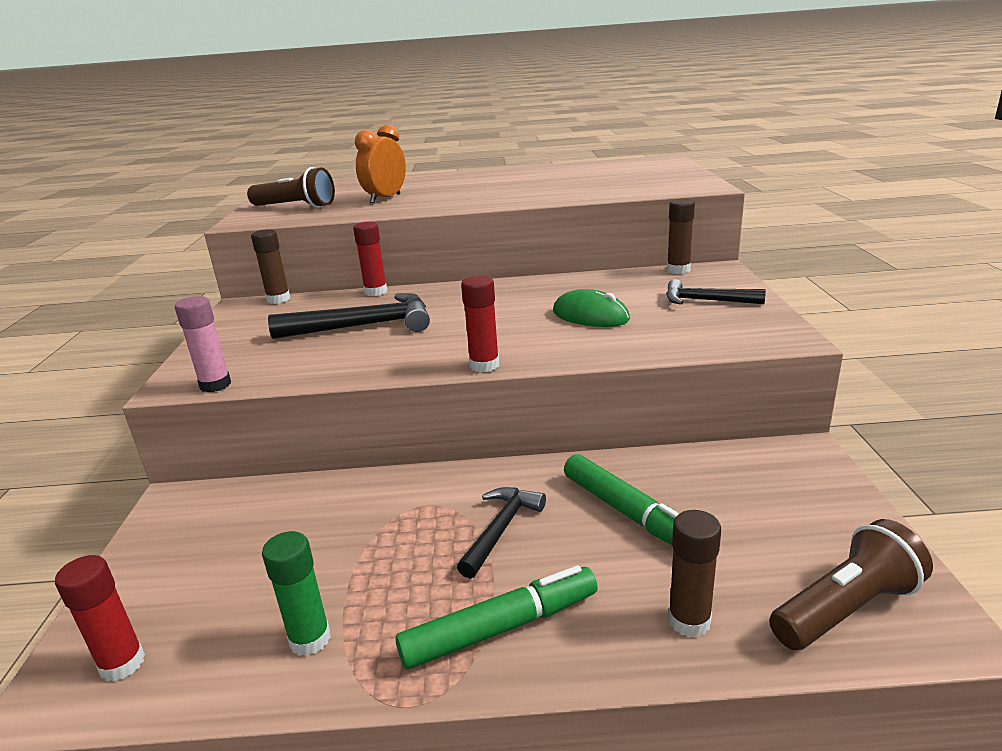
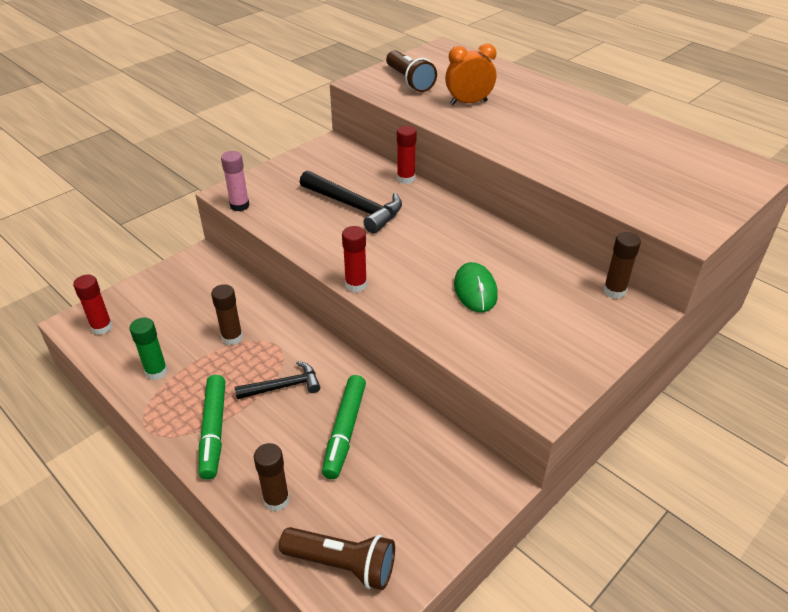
camera: 45 degrees right, 15 degrees up
brown glue stick [251,229,290,304] -> brown glue stick moved to [211,284,243,345]
green marker [395,565,598,670] -> green marker turned 60 degrees clockwise [199,375,226,480]
black hammer [666,279,766,305] -> none

